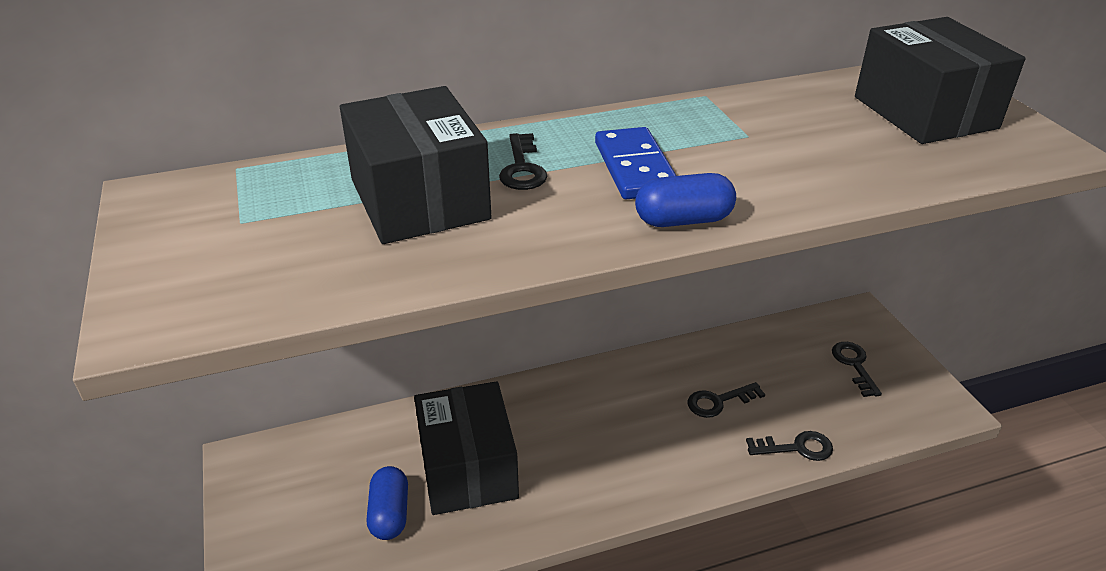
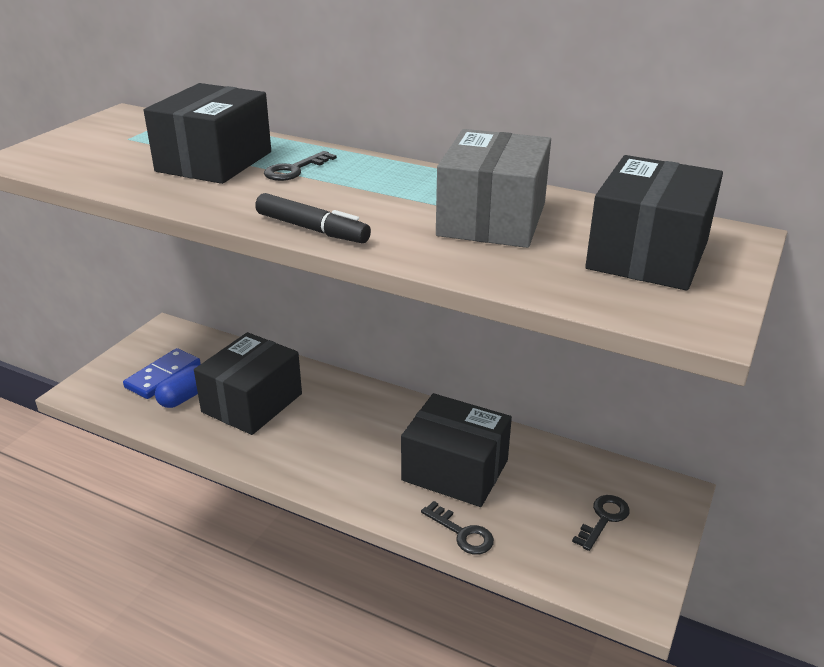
camera: 45 degrees right, 5 degrees down
blue domino [595,127,677,199] -> blue domino moved to [123,348,201,399]
blue capsule [635,173,736,227] -> black marker [255,193,371,243]
black key [687,382,765,418] -> black box [401,393,512,507]
none -> grey box [436,129,551,248]

